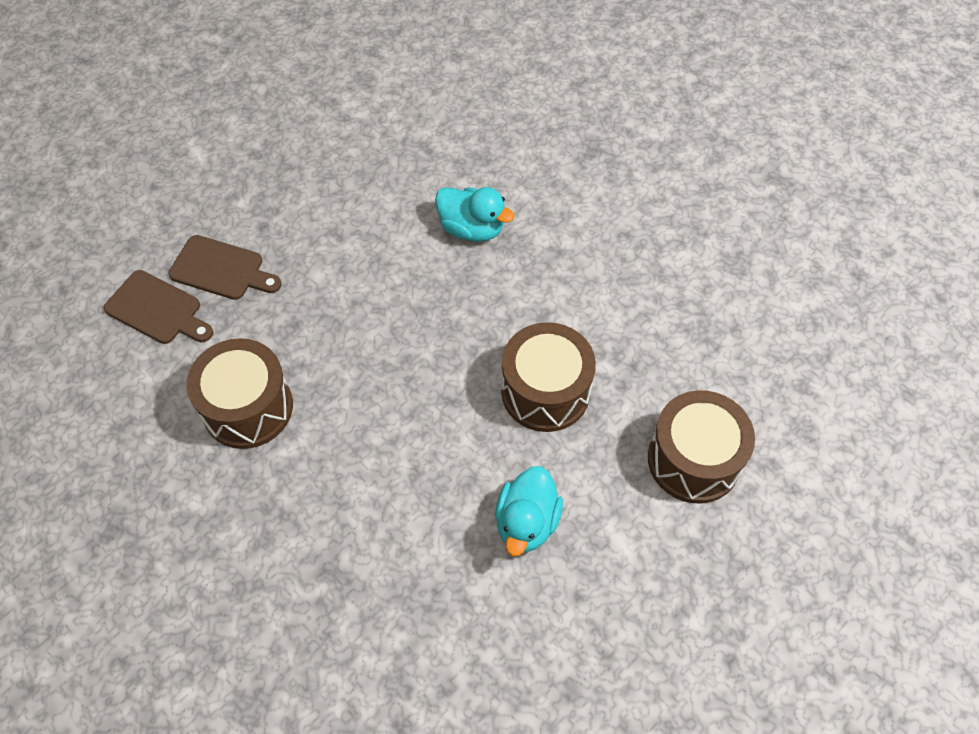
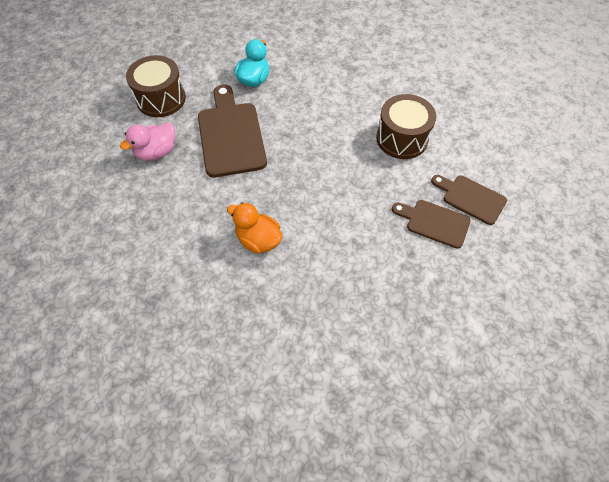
camera: 175 degrees left, 0 degrees up
turquoise duck [435,187,515,242] -> orange duck [227,202,282,254]
brown drum [501,322,596,432] -> brown cutting board [198,85,267,177]
none -> pink duck [120,122,175,161]

